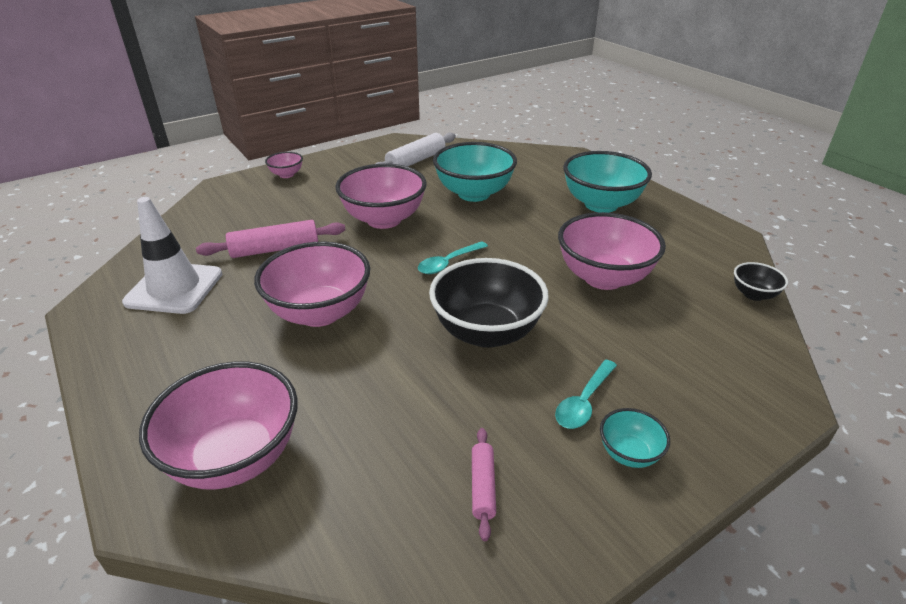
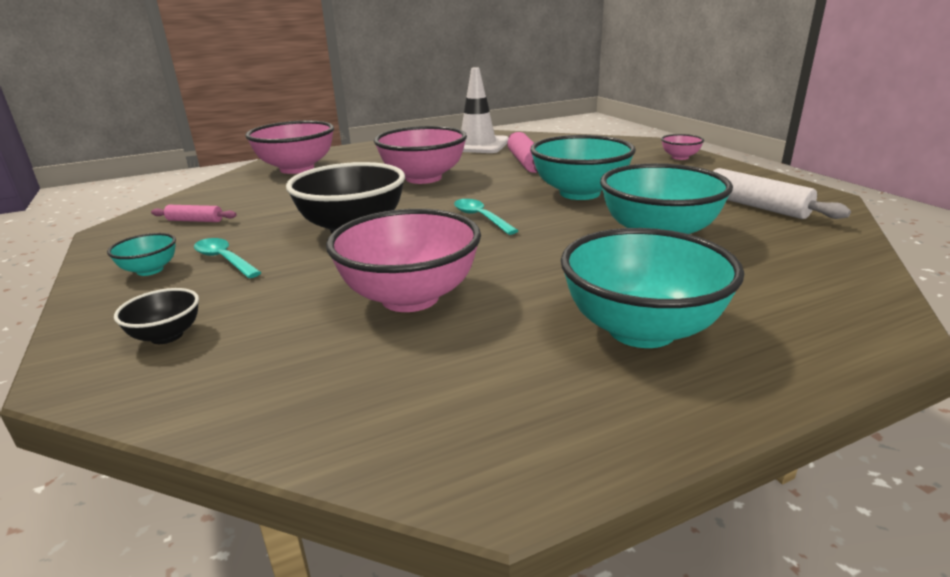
camera: 100 degrees right, 10 degrees down
pink bowl [335,164,427,229] -> turquoise bowl [530,135,636,200]
black bowl [734,262,788,301] -> black bowl moved to [114,288,199,344]

